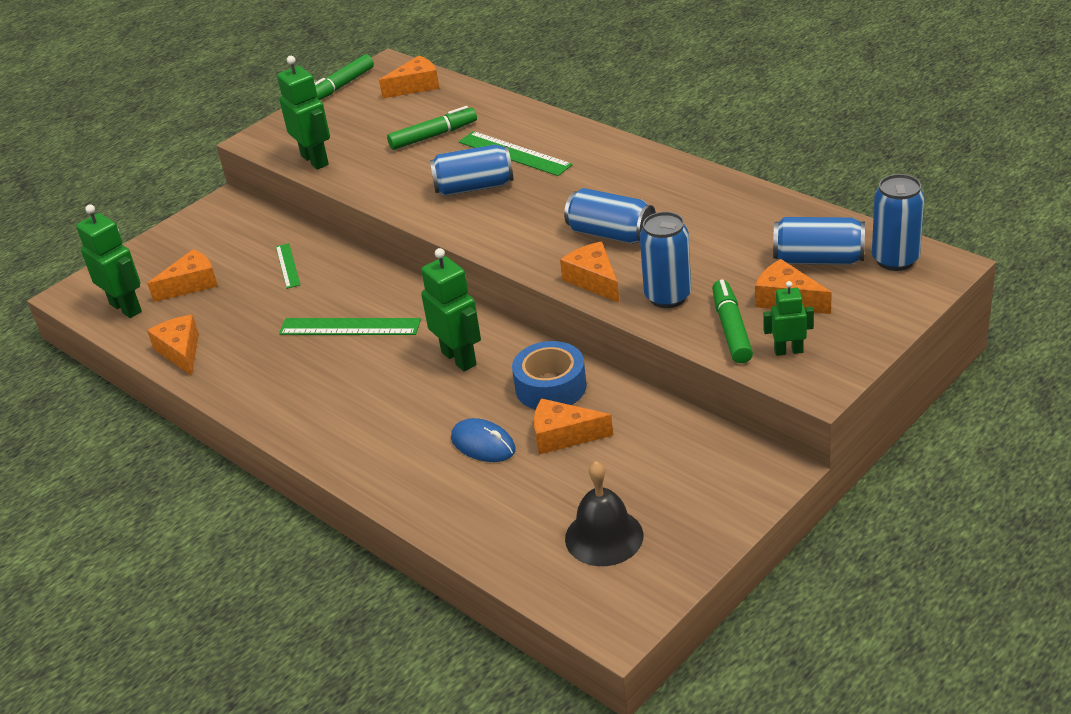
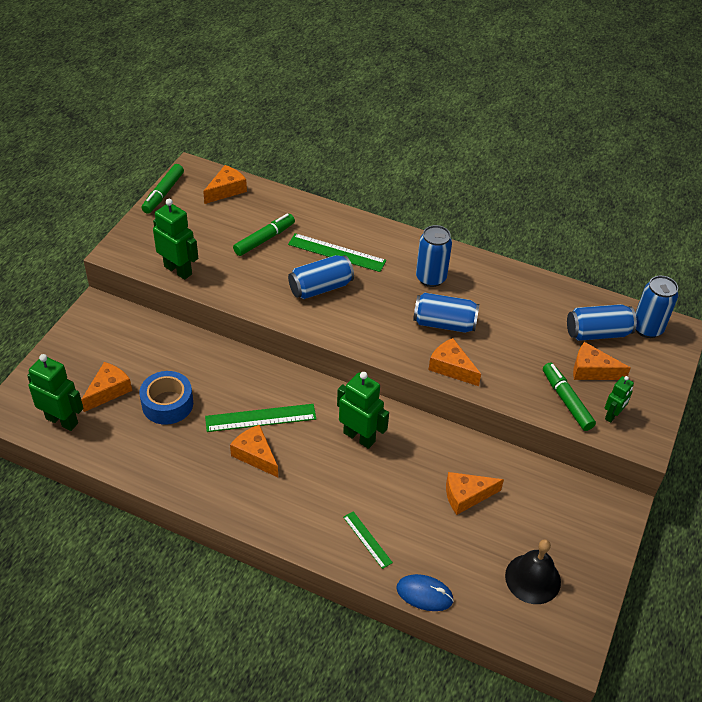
camera: 25 degrees left, 10 degrees up
orange cheese [147,315,199,376] -> orange cheese moved to [230,425,278,477]
green ruler [276,243,300,289] -> green ruler moved to [343,511,393,569]
blue mouse [451,418,516,462] -> blue mouse moved to [396,574,454,611]
blue tape [512,341,587,410] -> blue tape moved to [139,371,193,425]
blue can [640,212,691,308] -> blue can moved to [416,225,452,287]
green robot [763,281,814,356] -> green robot turned 150 degrees clockwise [605,376,634,423]

